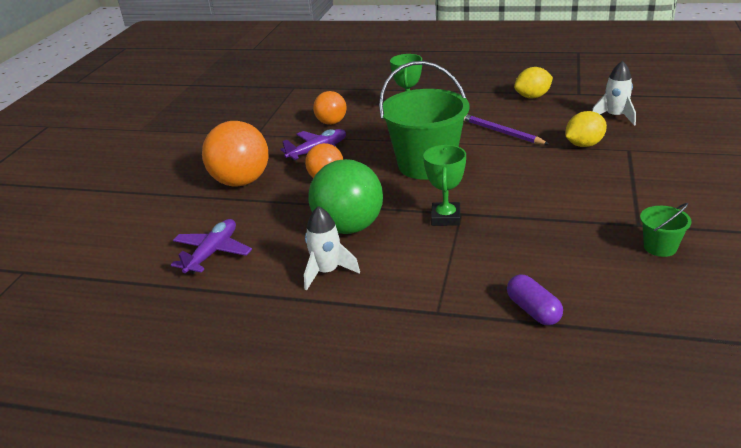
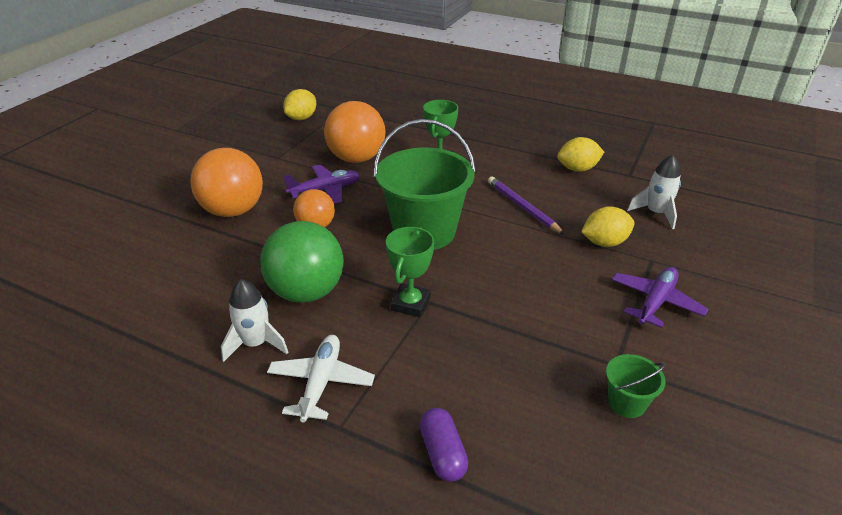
camera: 10 degrees right, 5 degrees up
purple plane [171,219,252,274] -> purple plane moved to [612,267,708,328]
orange ball [313,91,347,125] -> orange ball [324,101,385,163], size x1.71
none -> white plane [267,335,375,422]
none -> yellow lemon [283,89,316,120]

